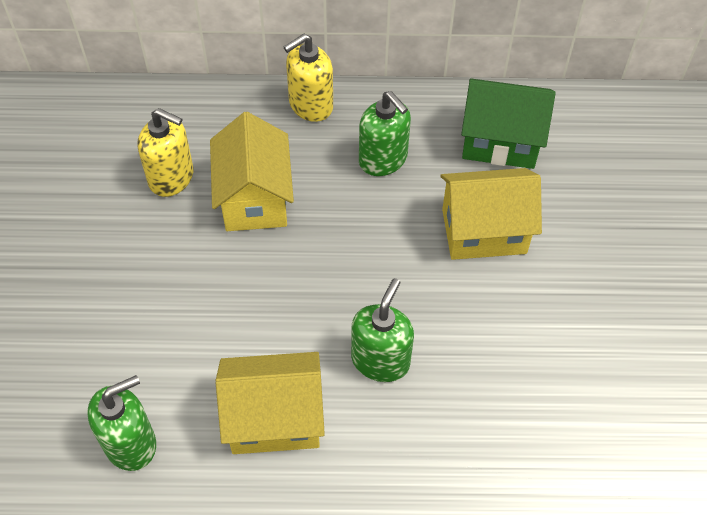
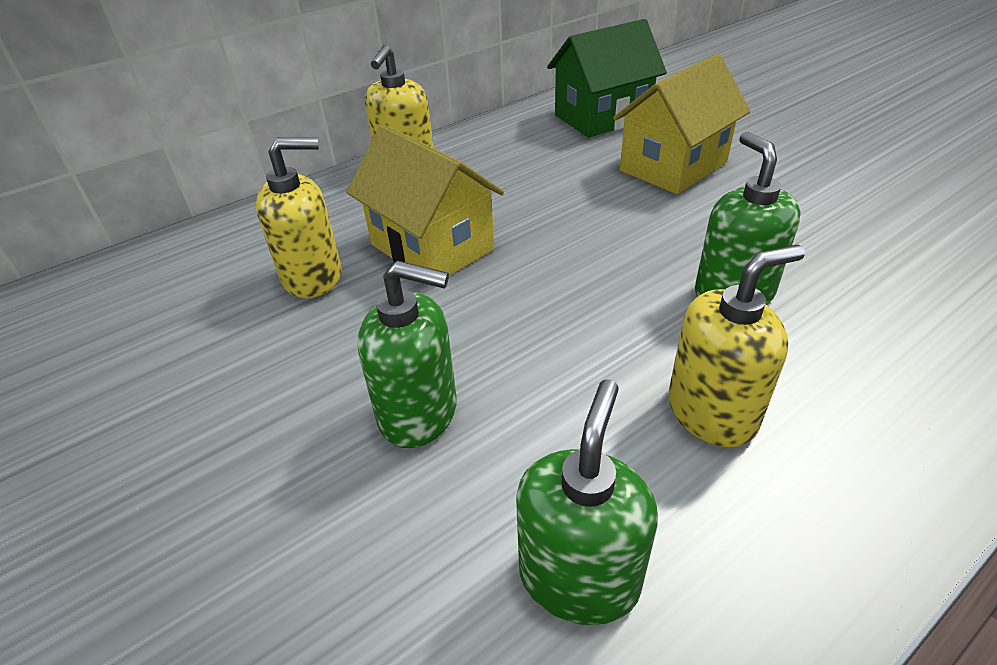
camera: 35 degrees left, 15 degrees down
yellow house [216,352,325,454] -> yellow soap dispenser [668,245,805,447]
green soap dispenser [359,91,411,176] -> green soap dispenser moved to [357,261,457,448]

